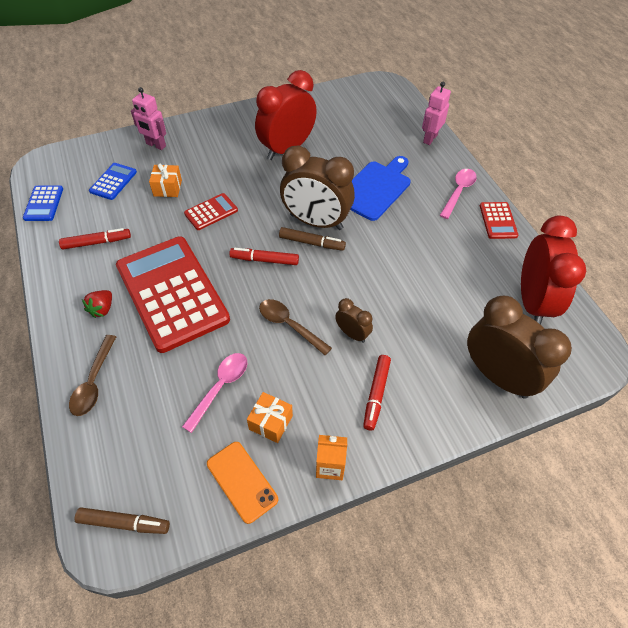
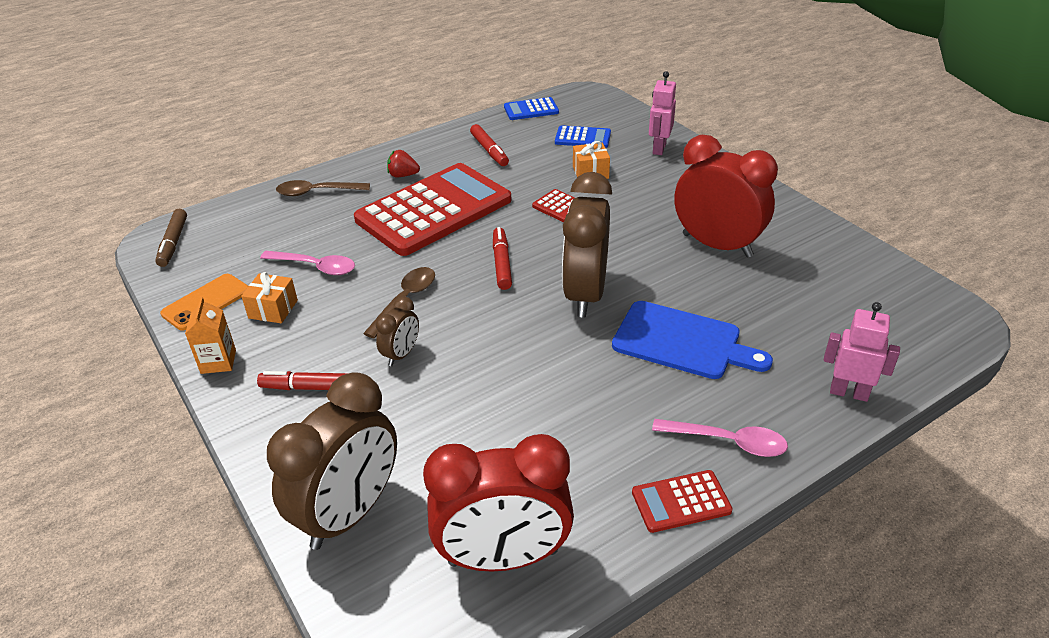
camera: 80 degrees right, 15 degrees down
brown marker [279,227,346,251] -> none

